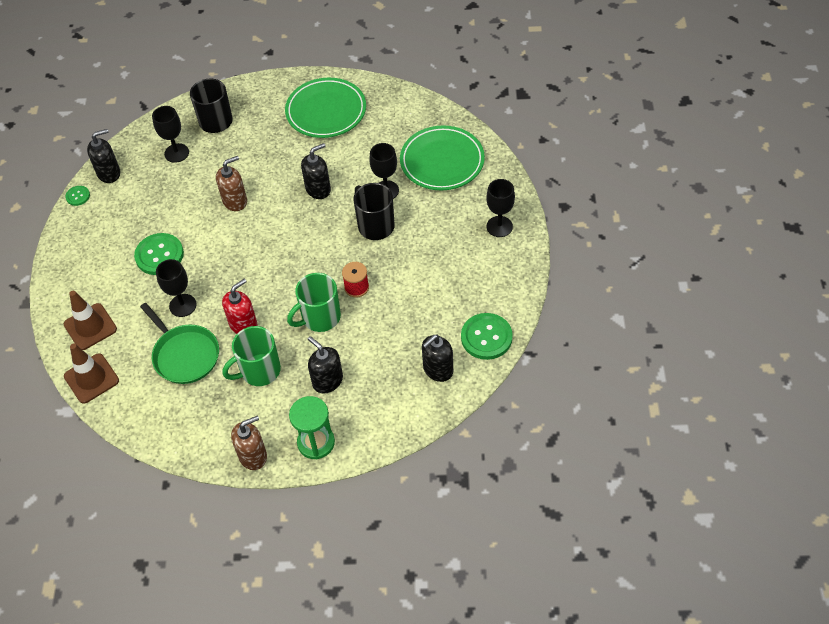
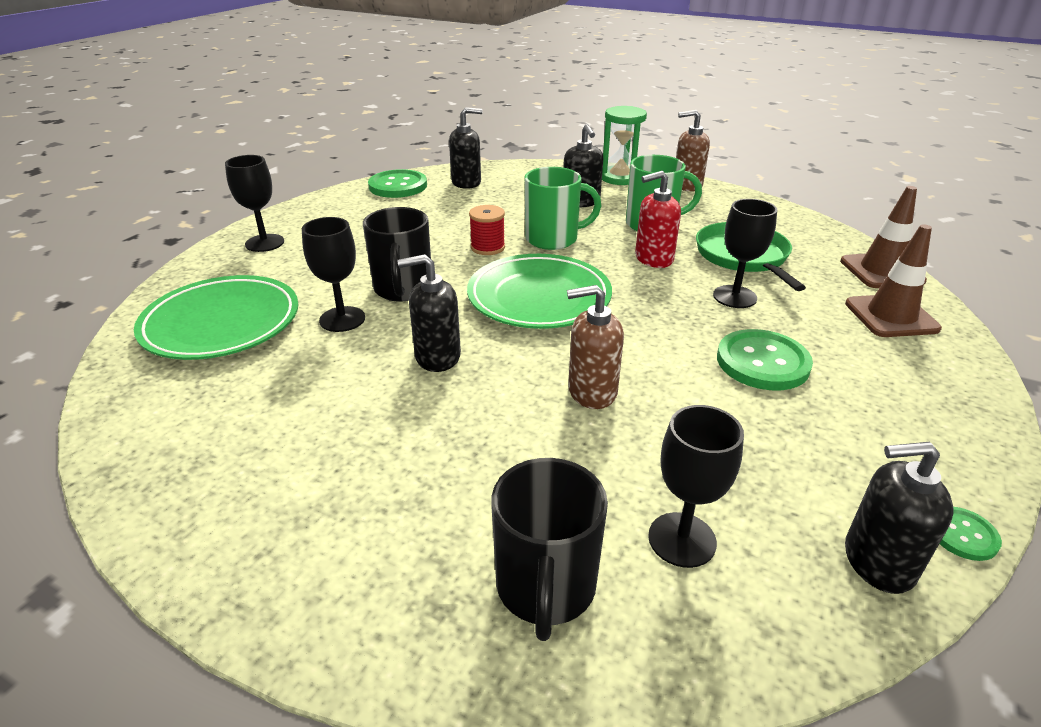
camera: 155 degrees left, 20 degrees down
green plate [285,78,366,138] -> green plate moved to [467,254,612,329]

